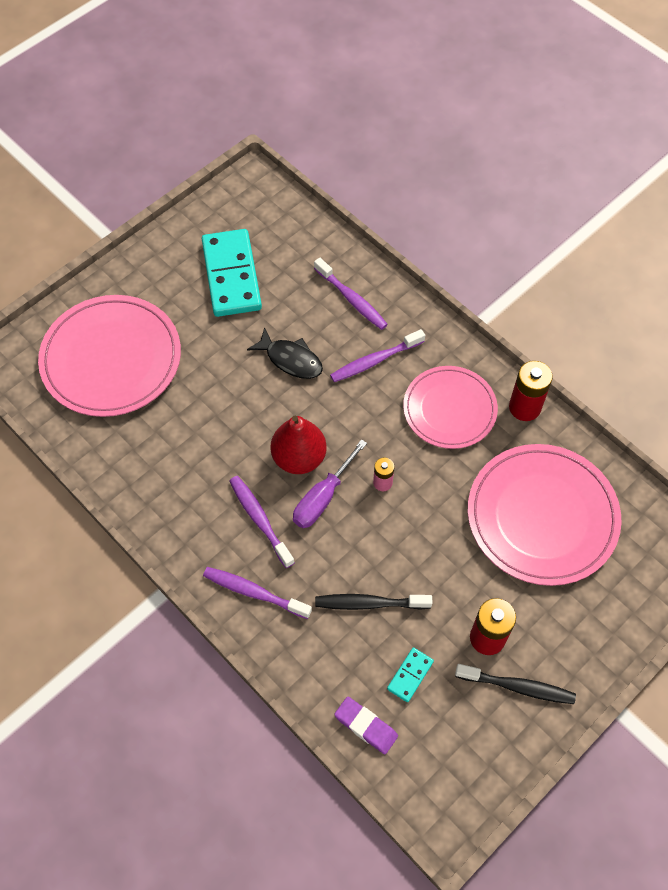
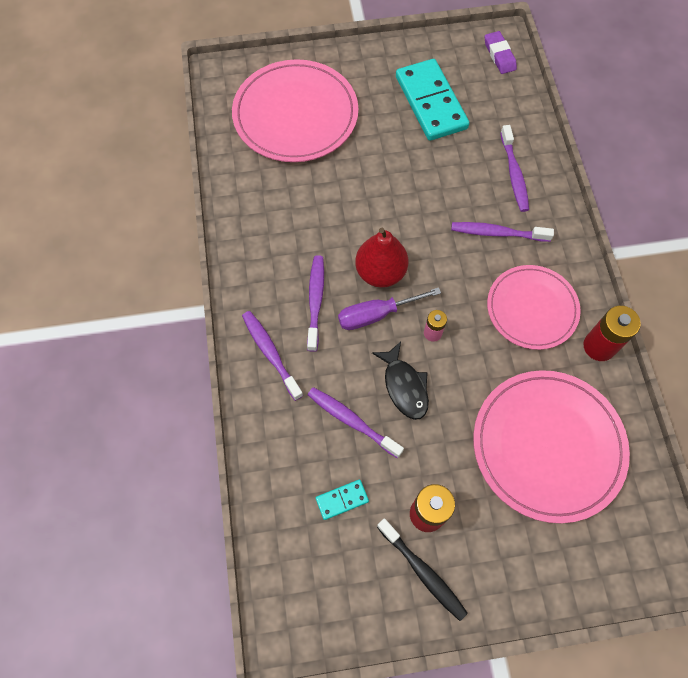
camera: 35 degrees right, 5 degrees up
turquoise domino [202,229,262,317] -> turquoise domino turned 45 degrees counterclockwise [396,59,469,141]
black fish [247,327,323,379] -> black fish moved to [372,342,429,420]
black toothbrush [315,594,432,610] -> purple toothbrush [308,387,404,458]
purple eraser [334,697,398,754] -> purple eraser moved to [485,31,517,74]

